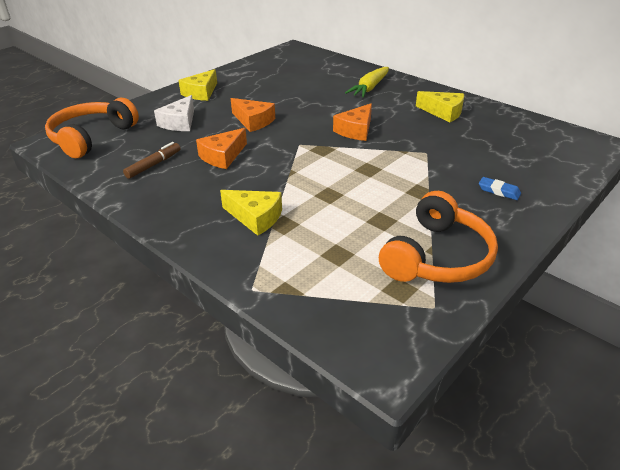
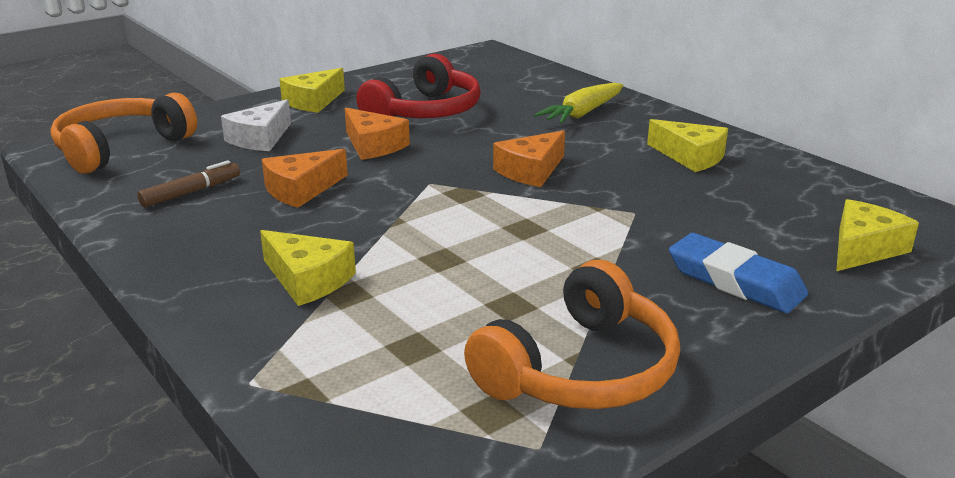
camera: 10 degrees right, 10 degrees down
blue eraser [479,177,521,200] -> blue eraser [669,233,808,313], size x1.88
none -> red headphones [356,54,481,118]
none -> yellow cheese [836,199,919,271]

